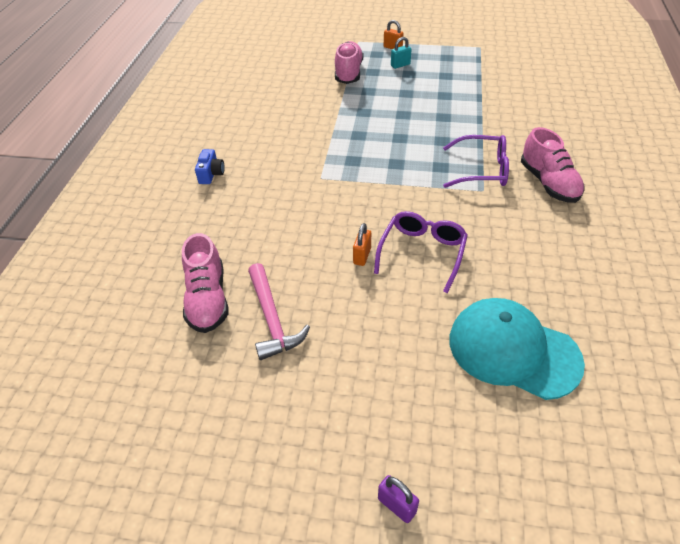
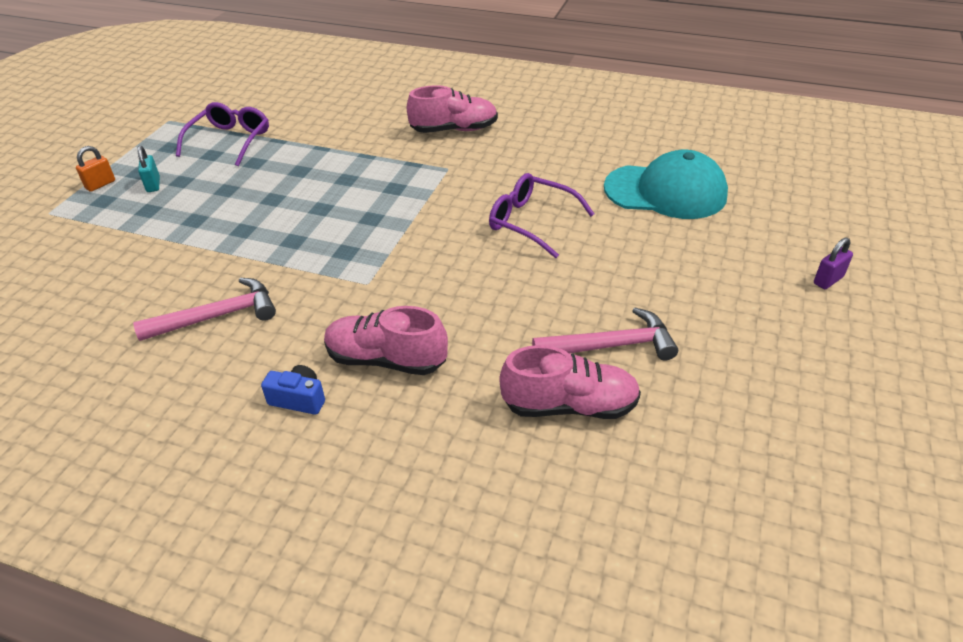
camera: 80 degrees left, 5 degrees down
pink shoe [335,41,364,84] -> pink shoe moved to [324,306,448,375]
orange padlock [353,223,371,266] -> none
purple glasses [443,135,509,188] -> purple glasses moved to [176,102,269,167]
turquoise cap [449,298,585,400] -> turquoise cap turned 120 degrees counterclockwise [604,150,728,219]
none -> pink hammer [133,278,276,341]

